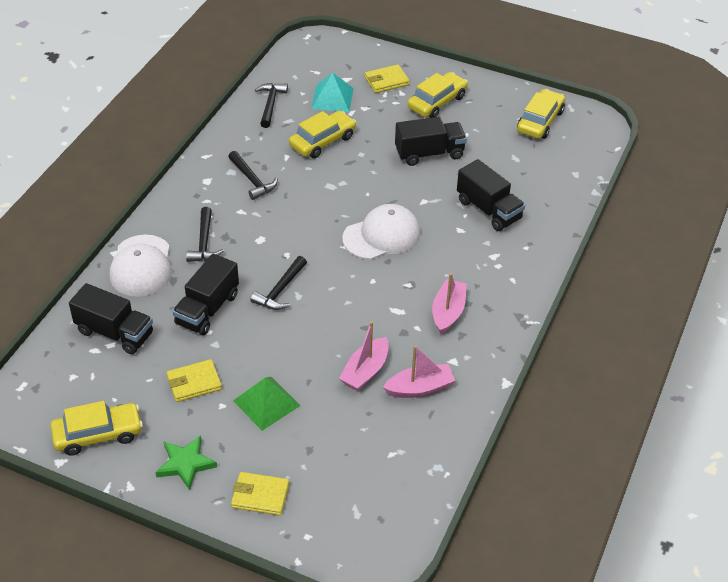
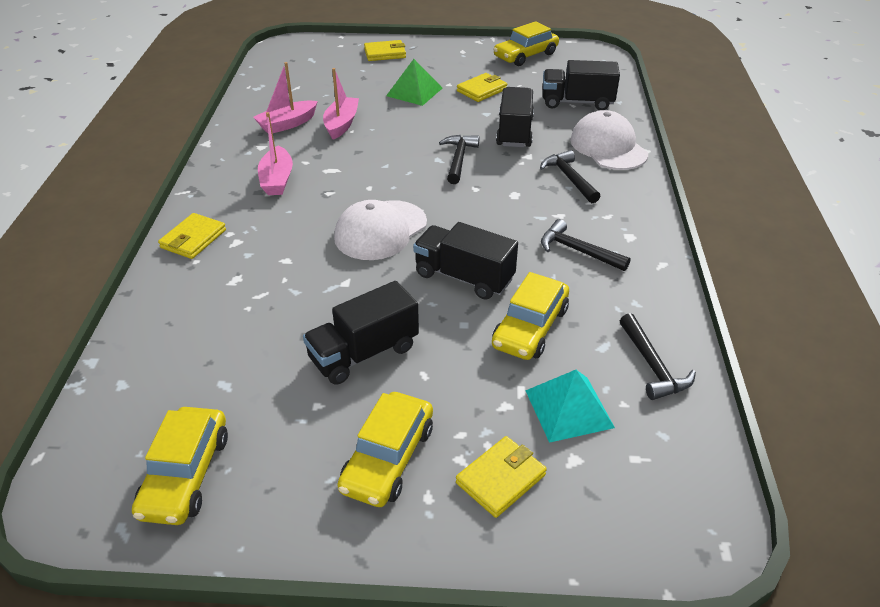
camera: 160 degrees right, 5 degrees down
green star [155,436,217,490] -> none
black truck [457,159,525,231] -> black truck moved to [413,222,518,300]
none -> yellow wallet [158,213,226,259]

